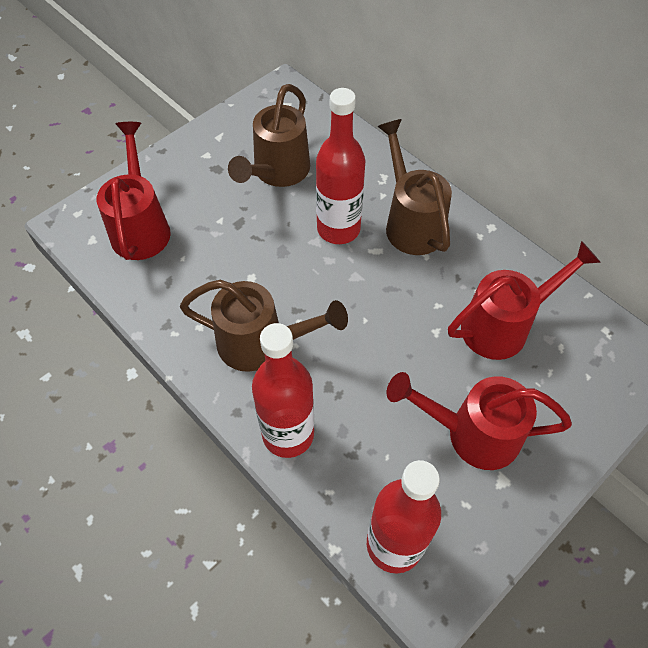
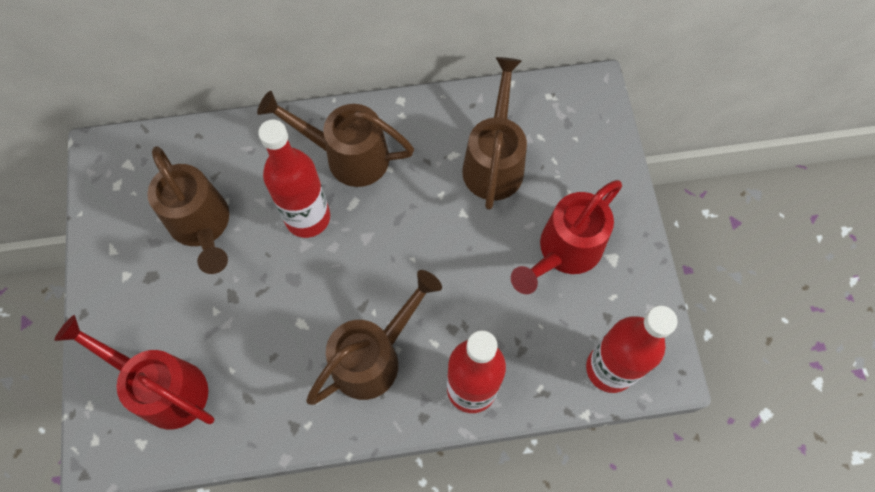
camera: 55 degrees left, 10 degrees up
red watering can [448,241,601,360] -> brown watering can [462,57,527,210]

